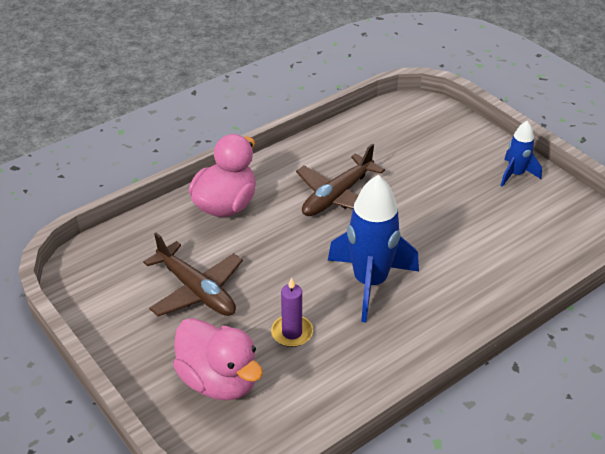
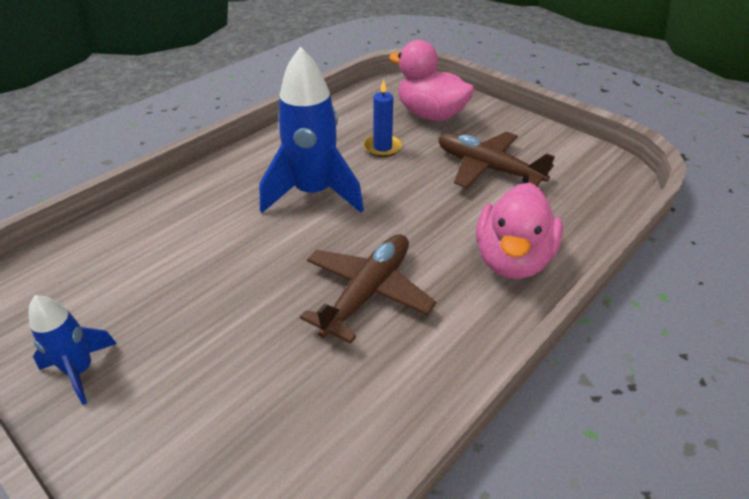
camera: 170 degrees right, 0 degrees up
purple candle [271,277,313,347] -> blue candle [364,79,402,157]

